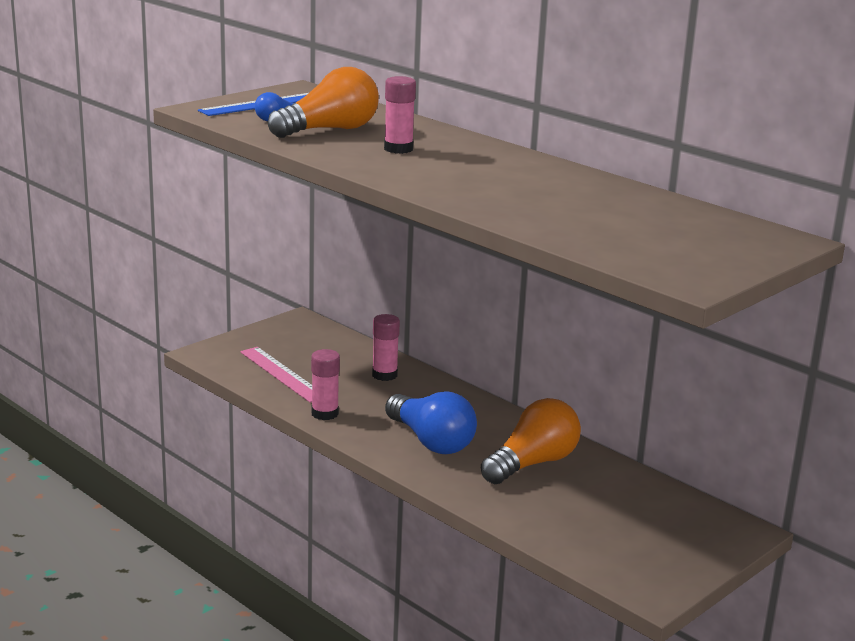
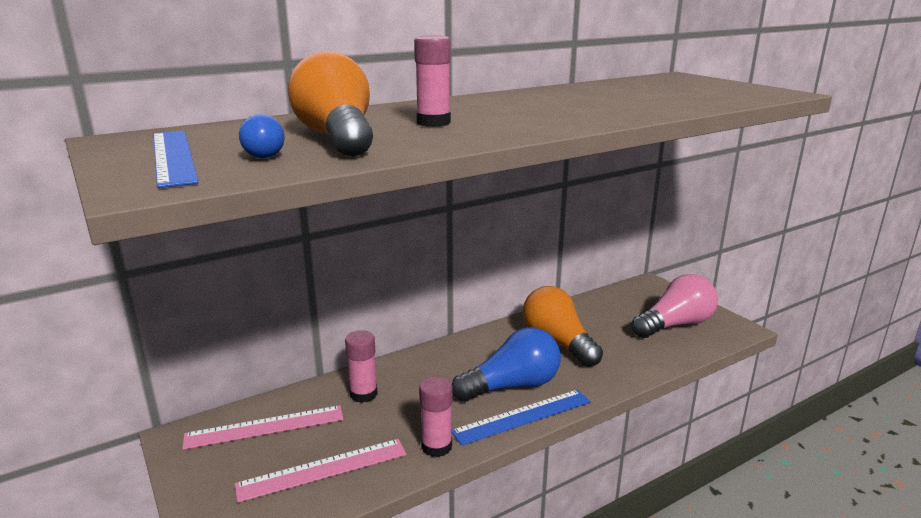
camera: 75 degrees left, 0 degrees up
none -> pink ruler [182,405,344,450]
none -> blue ruler [452,390,591,446]
none -> pink light bulb [632,274,718,338]

